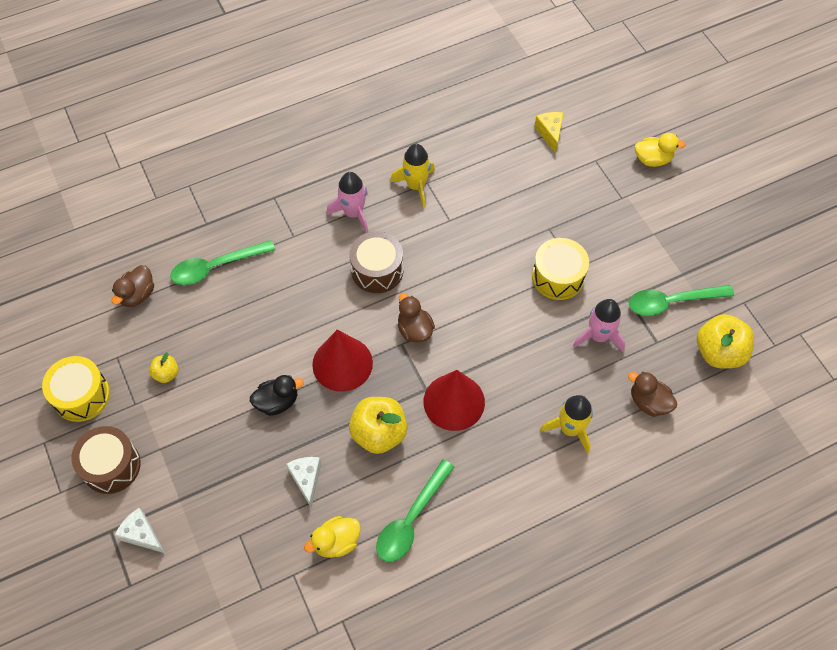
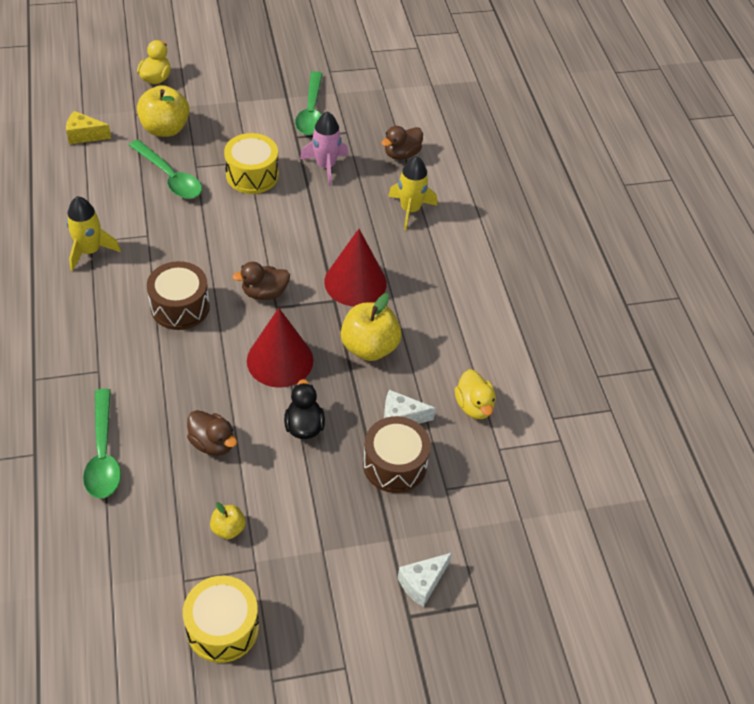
camera: 80 degrees left, 10 degrees down
brown drum [71,426,141,494] -> brown drum moved to [363,416,431,493]
brown duck [112,265,154,307] -> brown duck moved to [187,410,237,456]
pink rocket [327,172,368,233] -> none
green spoon [376,459,454,562] -> green spoon moved to [129,140,202,199]
yellow apple [697,314,754,368] -> yellow apple moved to [137,85,190,137]

